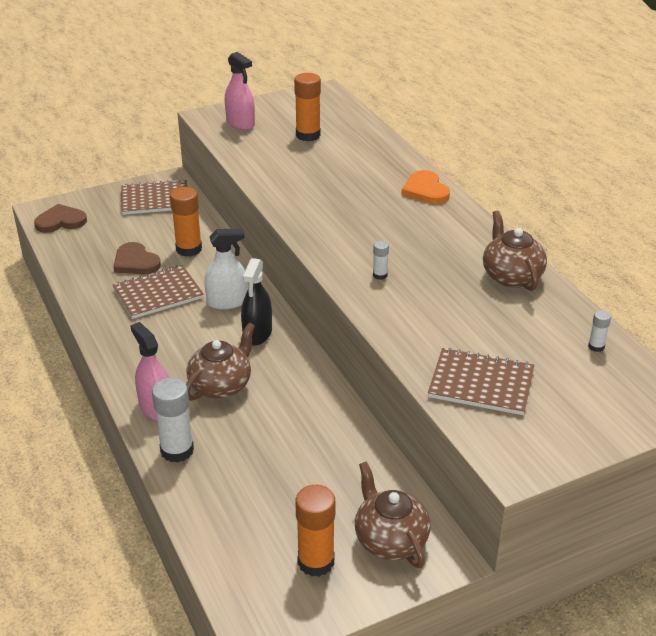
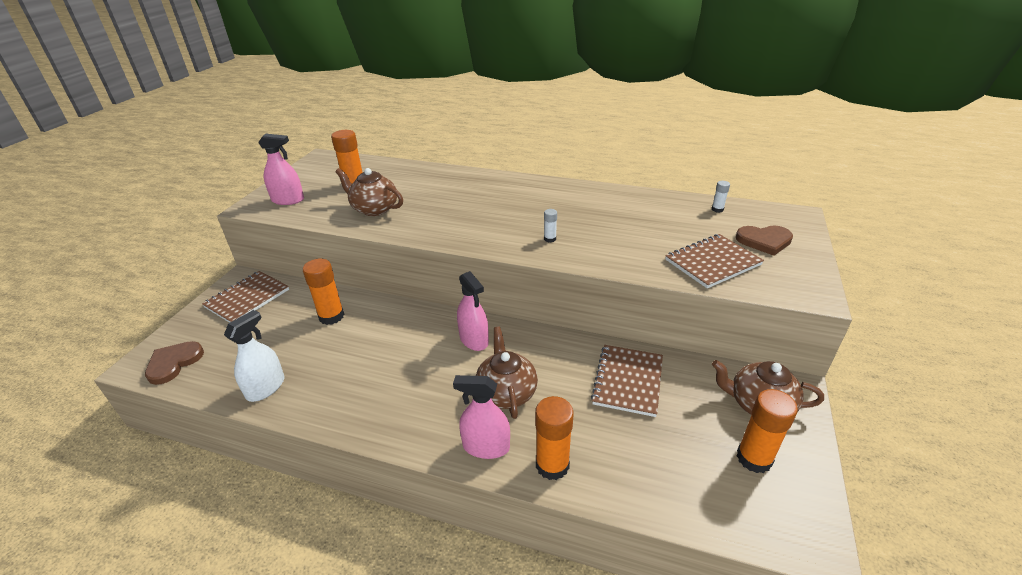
camera: 45 degrees left, 0 degrees up
brown heart [113,242,161,274] -> brown heart moved to [736,226,793,256]
brown notebook [113,265,204,319] -> brown notebook moved to [591,345,663,417]
white glue stick [152,378,194,463] -> orange glue stick [535,396,574,480]
white spray bottle [205,228,247,310] -> white spray bottle moved to [224,310,285,402]
black spray bottle [241,258,272,346] -> pink spray bottle [457,271,489,351]
orange heart [402,170,450,204] -> none
brown teapot [483,211,547,291] -> brown teapot moved to [335,168,403,216]

